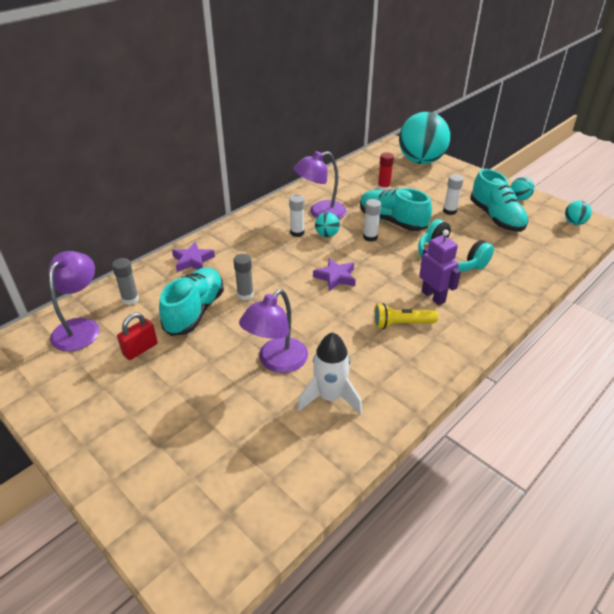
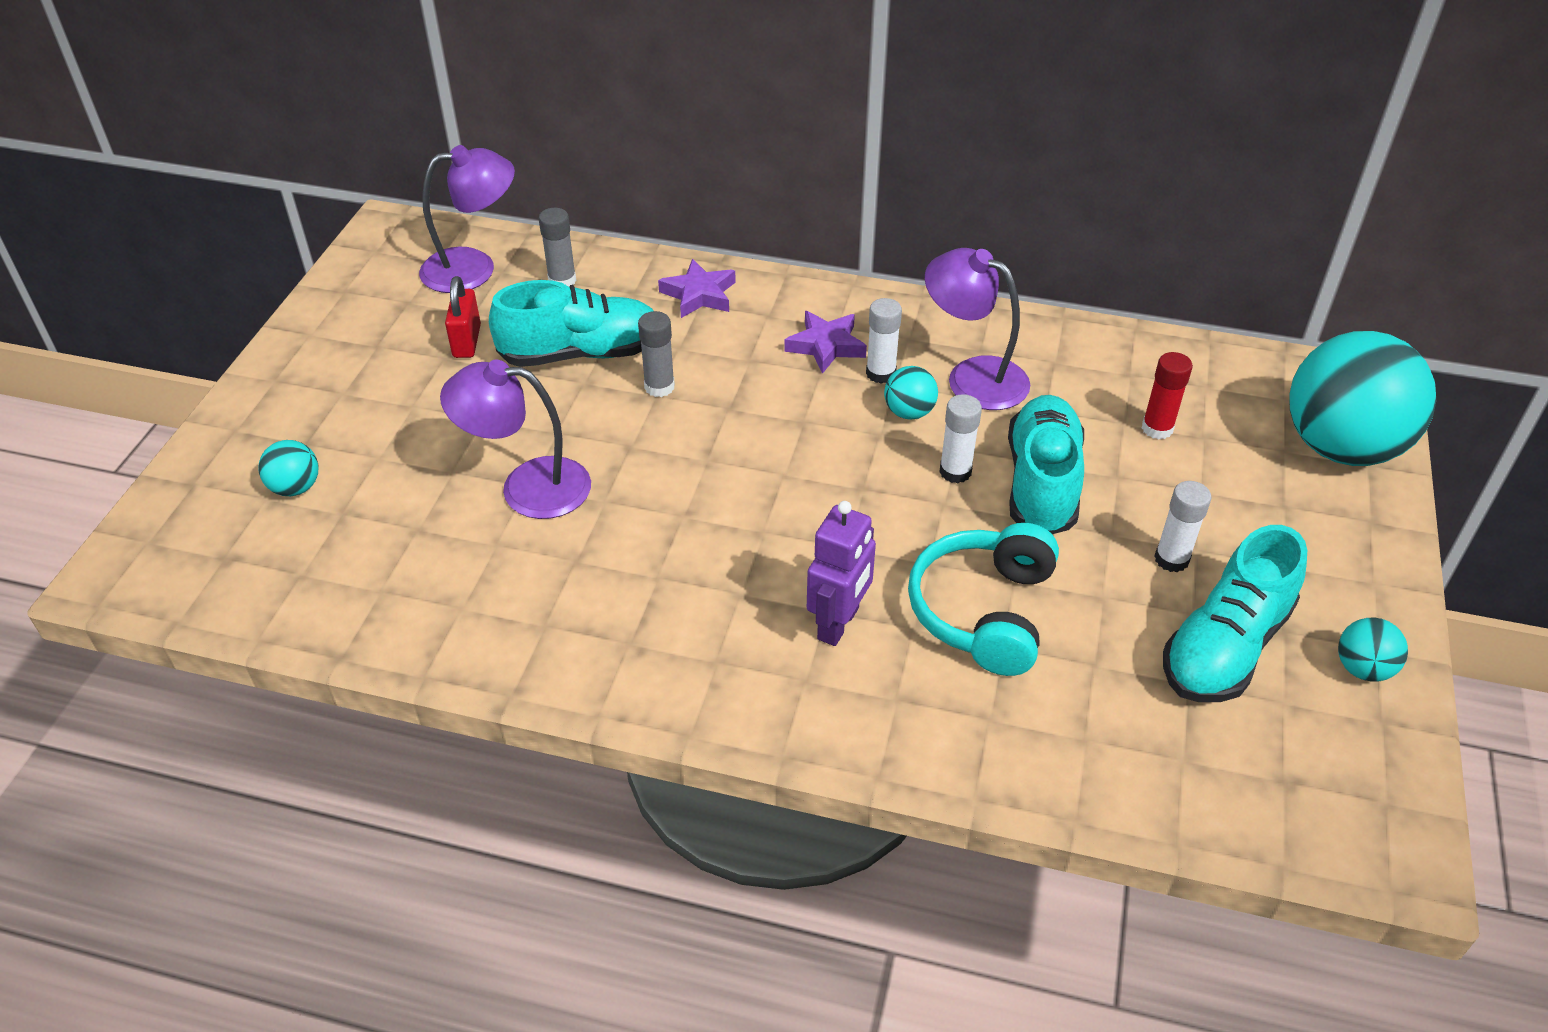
camera: 60 degrees right, 5 degrees up
red padlock [117,313,158,360] -> red padlock turned 75 degrees clockwise [445,276,481,358]
white rocket [297,332,362,414] -> none
purple star [313,258,356,291] -> purple star moved to [784,311,867,374]
yellow flashlight [374,303,438,329] -> none
turquoise ball [565,201,592,225] -> turquoise ball moved to [259,440,319,496]

